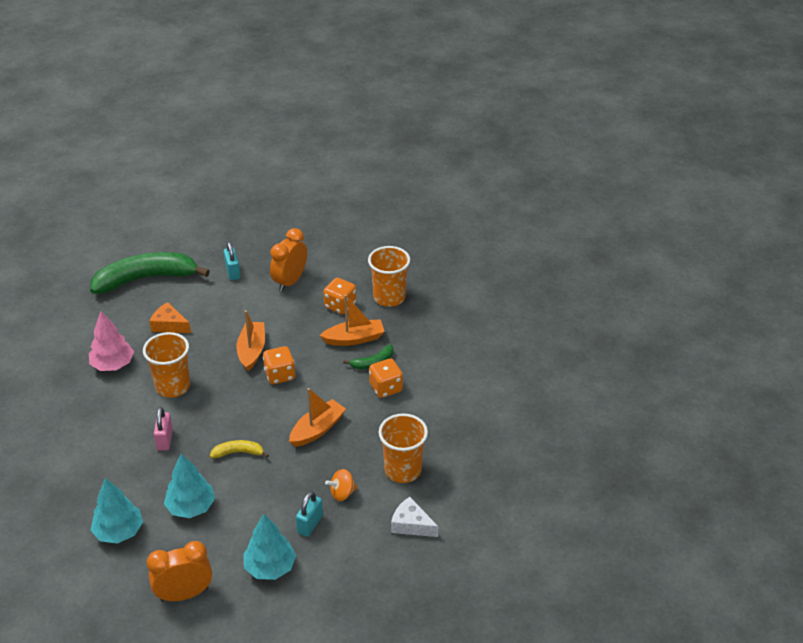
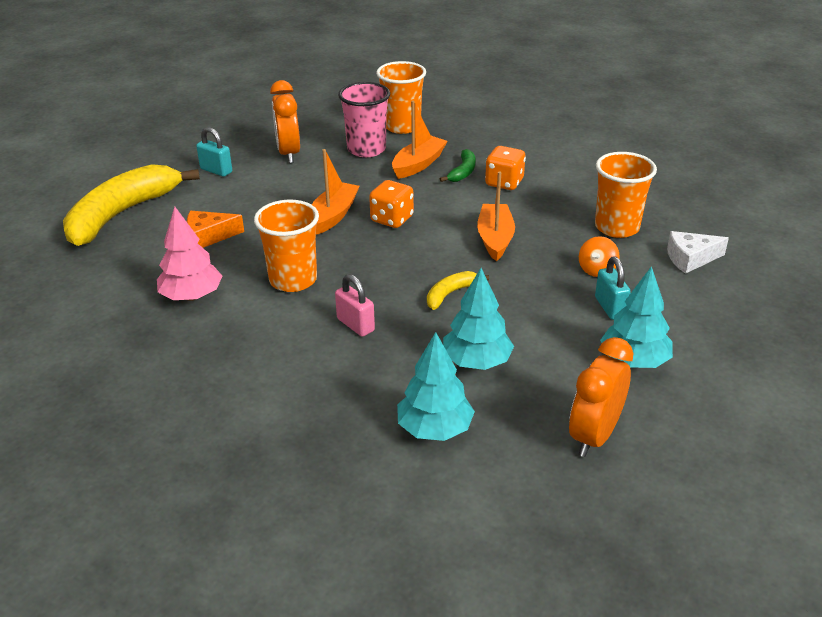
camera: 40 degrees left, 5 degrees down
green banana [90,252,210,294] -> yellow banana [63,164,200,246]
orange boat [236,310,265,371] -> orange boat turned 60 degrees clockwise [312,149,359,235]
orange dice [323,278,356,314] -> pink cup [338,82,390,157]

